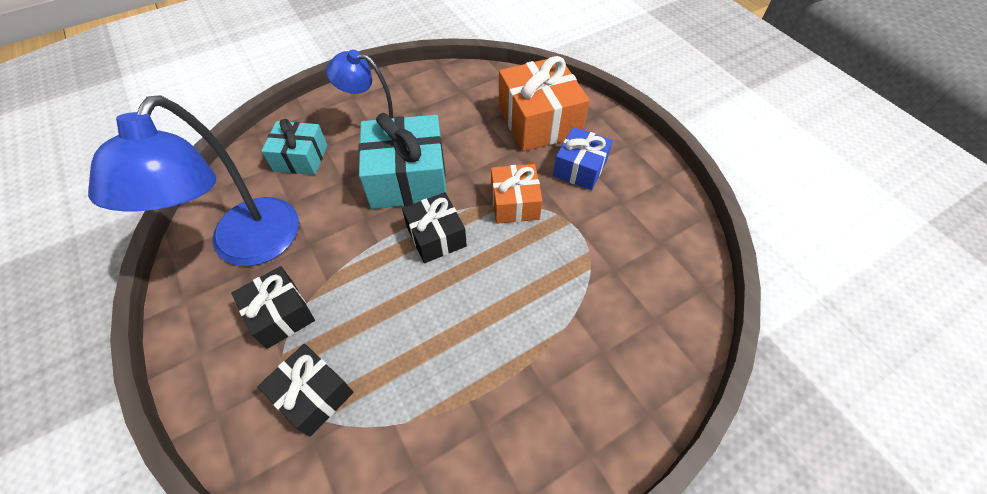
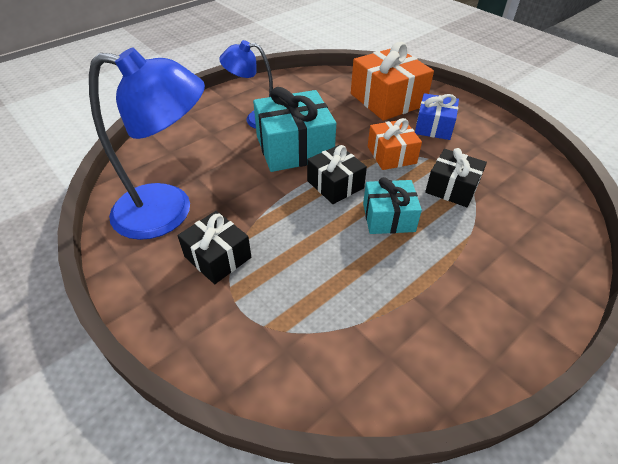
camera: 10 degrees left, 10 degrees down
blue lamp [88,95,299,266] -> blue lamp turned 90 degrees counterclockwise [89,47,205,240]
black gift [257,344,354,437] -> black gift moved to [425,148,487,207]
turquoise gift [261,119,327,175] -> turquoise gift moved to [363,177,422,234]

